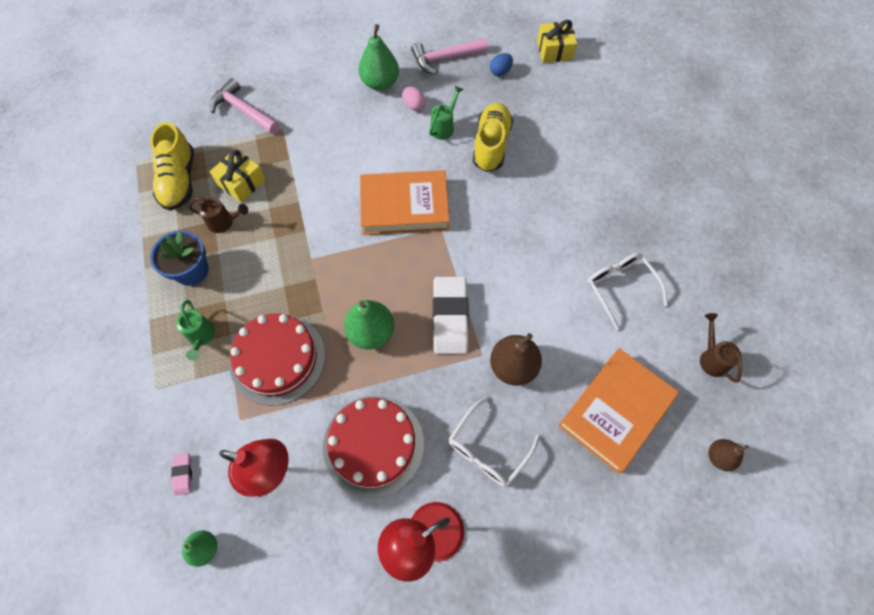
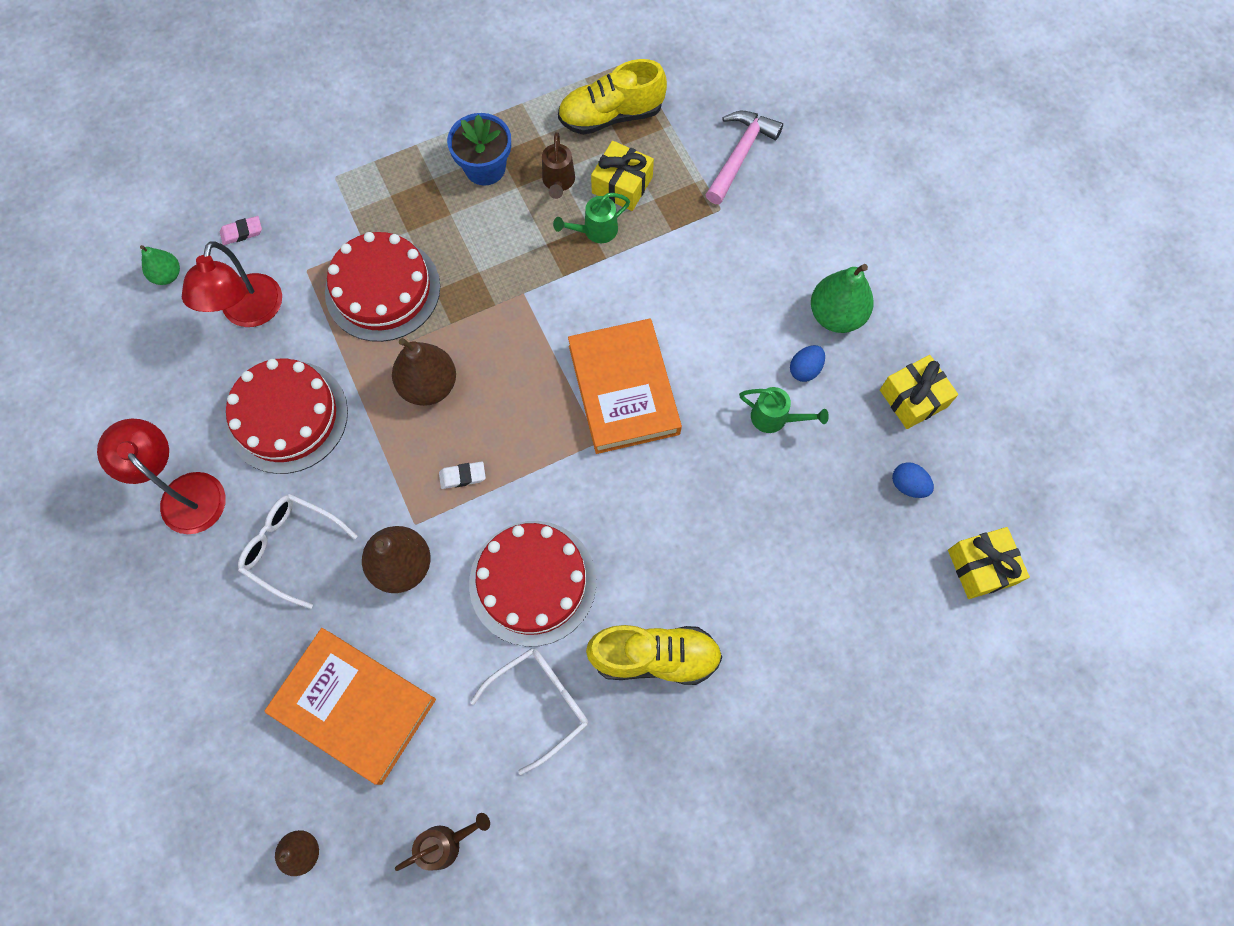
camera: 80 degrees right, 5 degrees up
green watering can [176,300,215,361] -> green watering can moved to [553,193,630,243]
green pear [344,300,394,349] -> brown pear [392,338,456,406]
pink egg [403,87,425,111] -> blue egg [790,345,825,382]
pink hammer [411,38,488,75] -> yellow gift [880,355,958,429]
white eraser [433,277,469,354] -> white eraser [439,462,486,489], size x0.45
yellow shoe [473,103,513,172] -> yellow shoe moved to [586,625,722,685]
none -> red cake [469,521,596,647]

